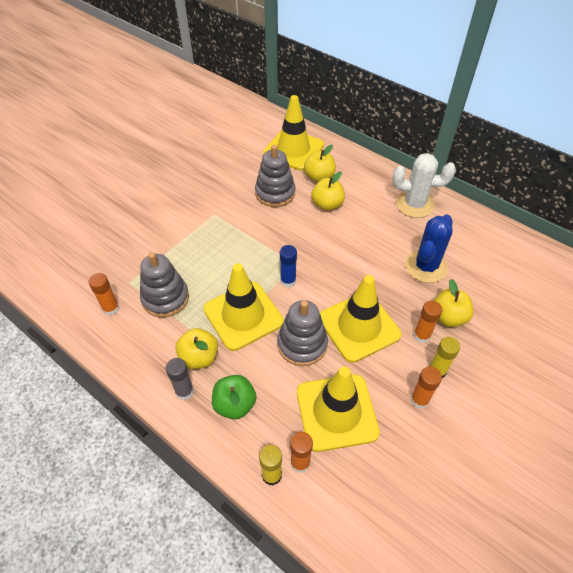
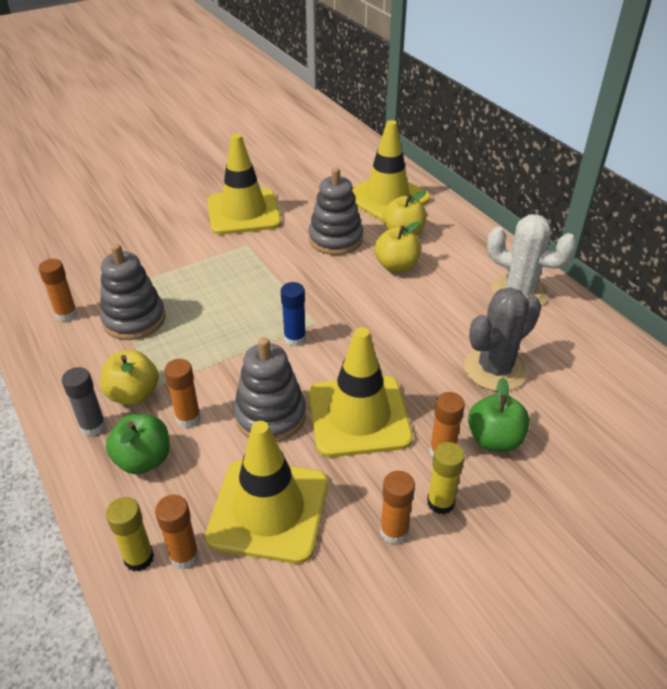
camera: 20 degrees right, 10 degrees down
yellow traffic cone [203,264,284,351] -> yellow traffic cone moved to [207,134,281,235]
blue cactus [405,215,453,283] -> grey cactus [464,287,542,391]
yellow apple [434,279,473,327] -> green apple [468,378,530,452]
none -> orange glue stick [164,359,201,428]

